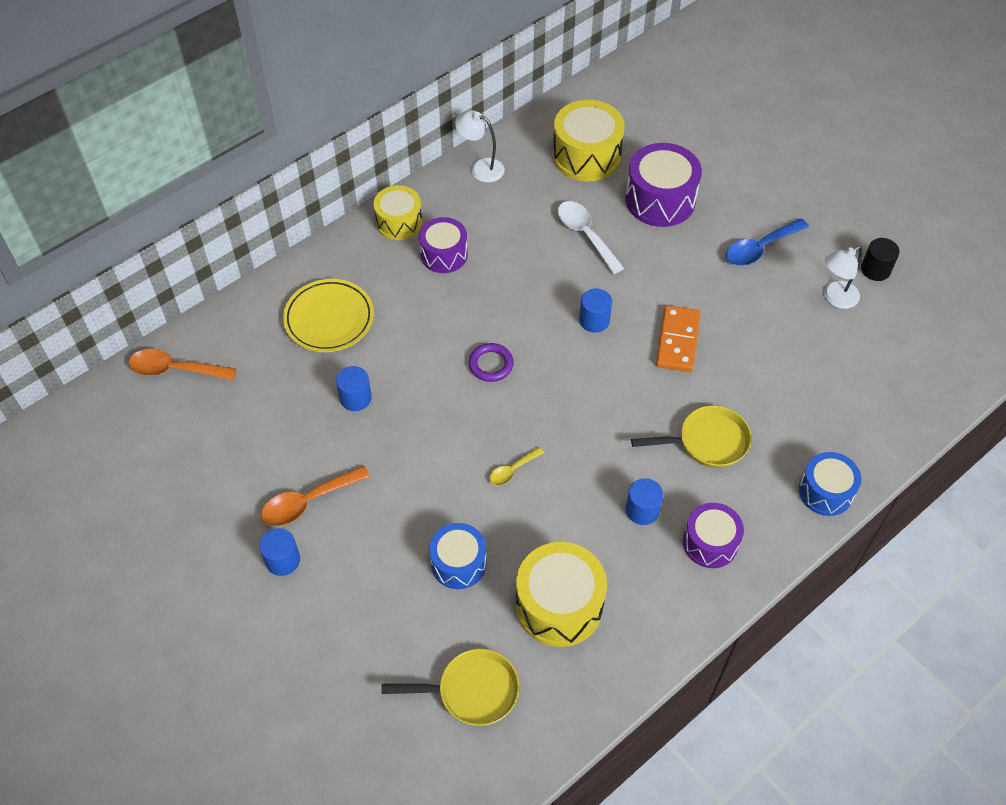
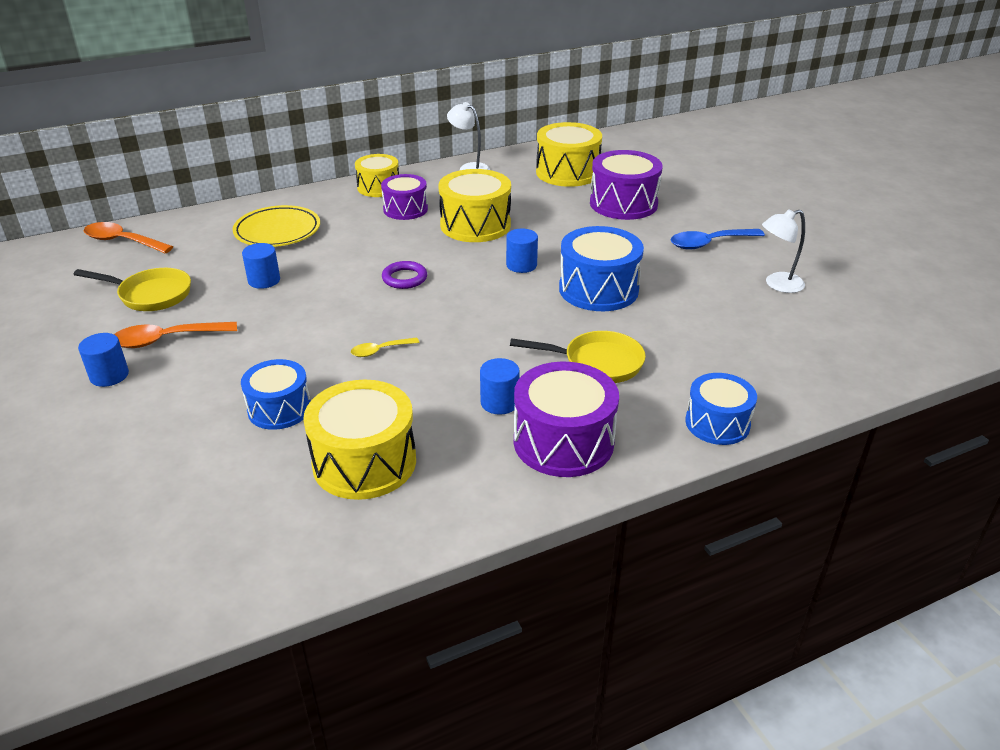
camera: 15 degrees right, 20 degrees down
yellow pan [382,649,520,726] -> yellow pan moved to [74,268,191,311]
white spoon [558,201,624,274] -> none
orange domino [656,305,701,372] -> blue drum [559,226,644,311]
purple drum [683,503,744,568] -> purple drum [514,362,619,477], size x1.54
black cylinder [861,238,900,281] -> none
none -> yellow drum [438,169,511,242]

